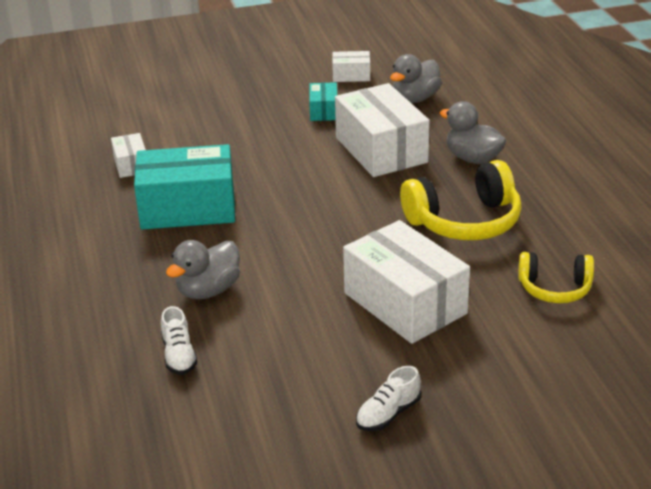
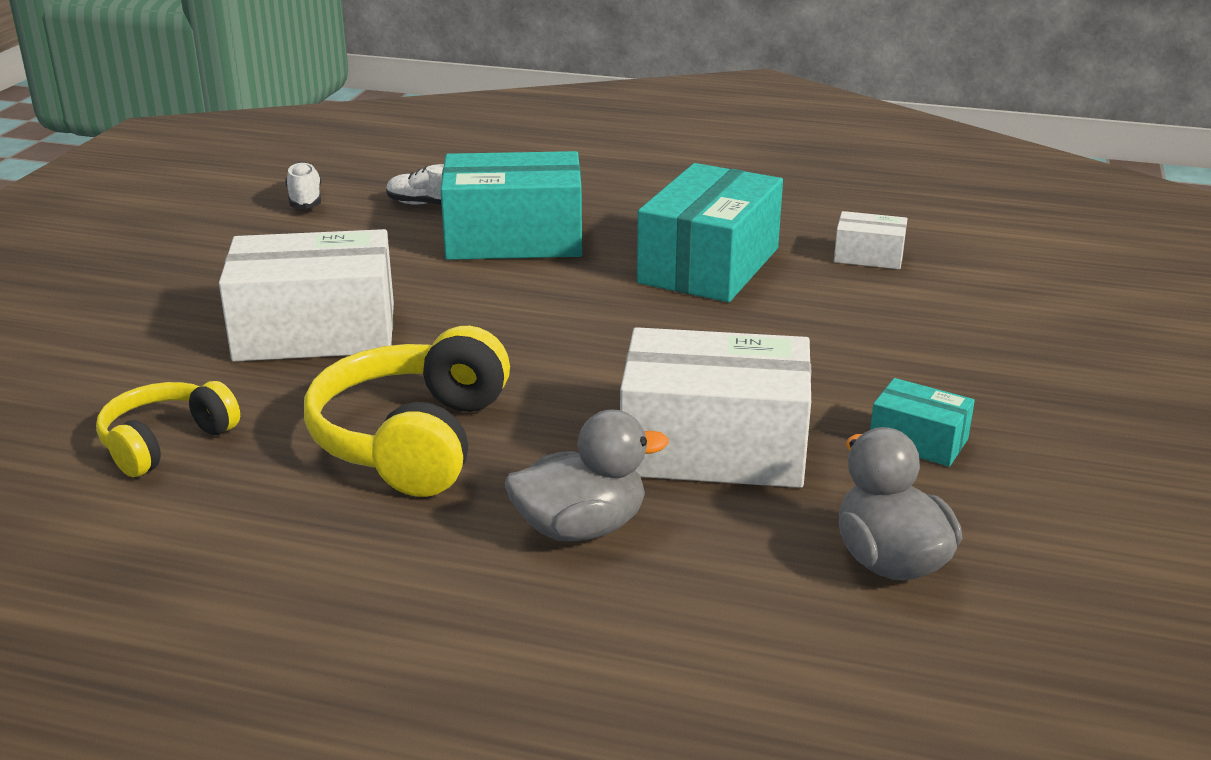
camera: 120 degrees right, 5 degrees down
grey duck [166,240,240,299] -> turquoise box [441,151,582,260]
white box [332,51,370,82] -> none
white shoe [356,366,421,431] -> white shoe moved to [285,161,321,209]

